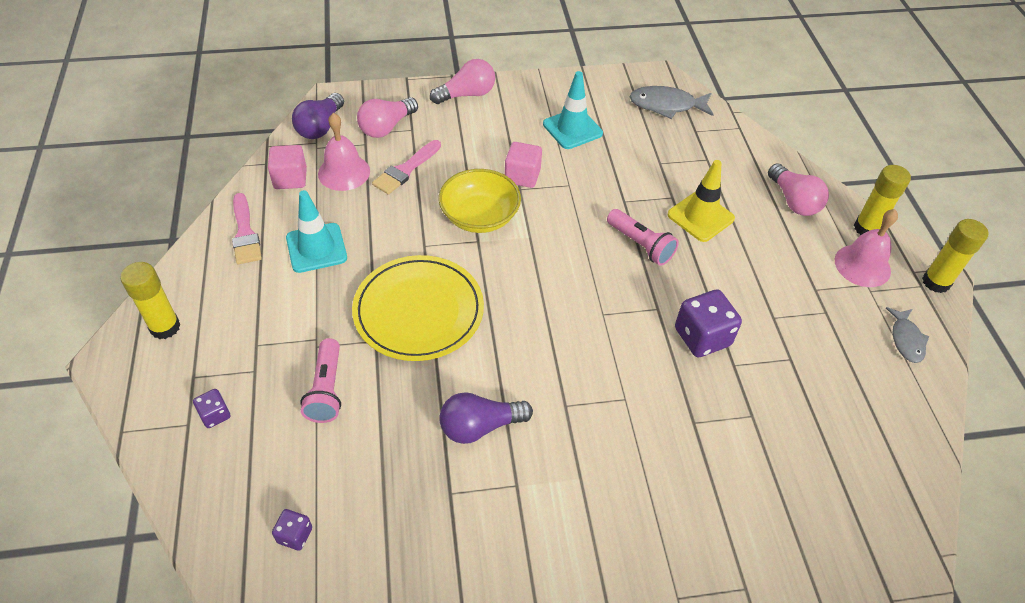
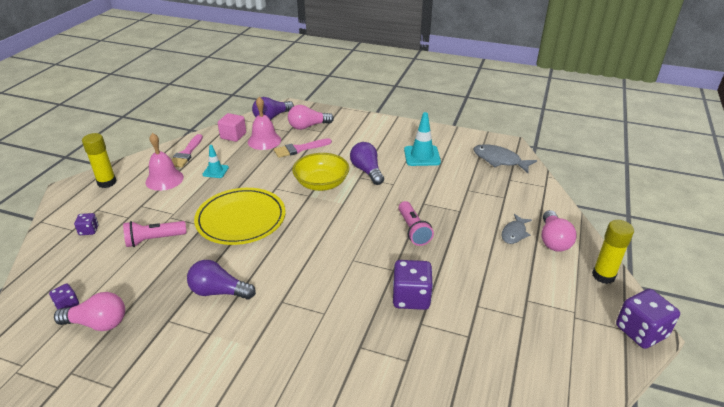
camera: 30 degrees right, 15 degrees down
turquoise traffic cone [286,190,347,273] -> turquoise traffic cone [202,145,229,178], size x0.60
pink flashlight [300,338,341,423] -> pink flashlight turned 45 degrees clockwise [123,221,187,247]
pink light bulb [430,59,495,104] -> pink light bulb moved to [54,292,125,331]
pink cube [505,142,542,188] -> purple light bulb [350,142,384,185]
yellow traffic cone [668,160,735,242] -> none
pink bell [835,209,898,287] -> pink bell moved to [145,133,184,191]
grey fish [886,307,929,363] -> grey fish moved to [502,214,532,244]
yellow glue stick [922,219,988,293] -> purple dice [616,289,680,349]

